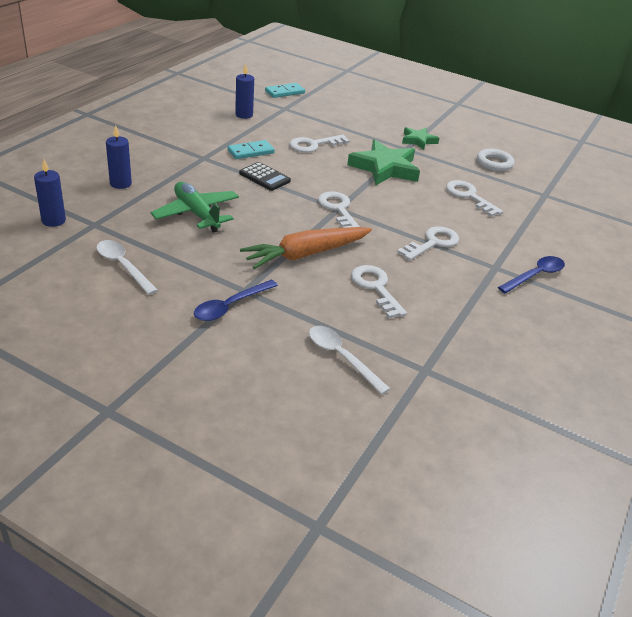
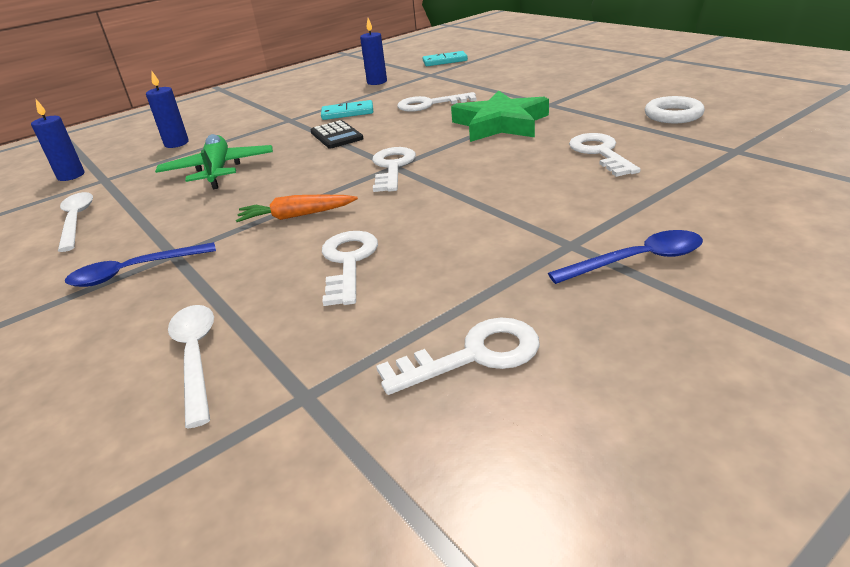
camera: 30 degrees right, 5 degrees down
orange carrot [240,227,372,269] -> orange carrot [236,195,358,222], size x0.60
white key [397,226,459,261] -> white key moved to [376,318,540,395]
green star [402,127,439,150] -> none

